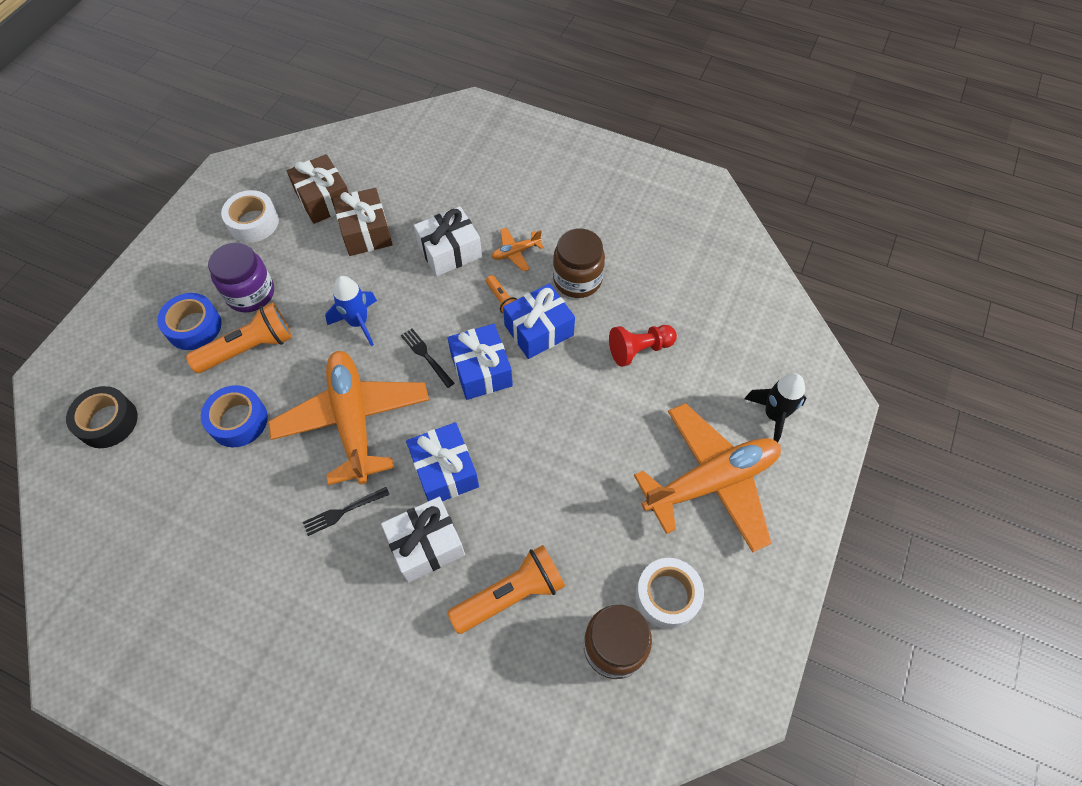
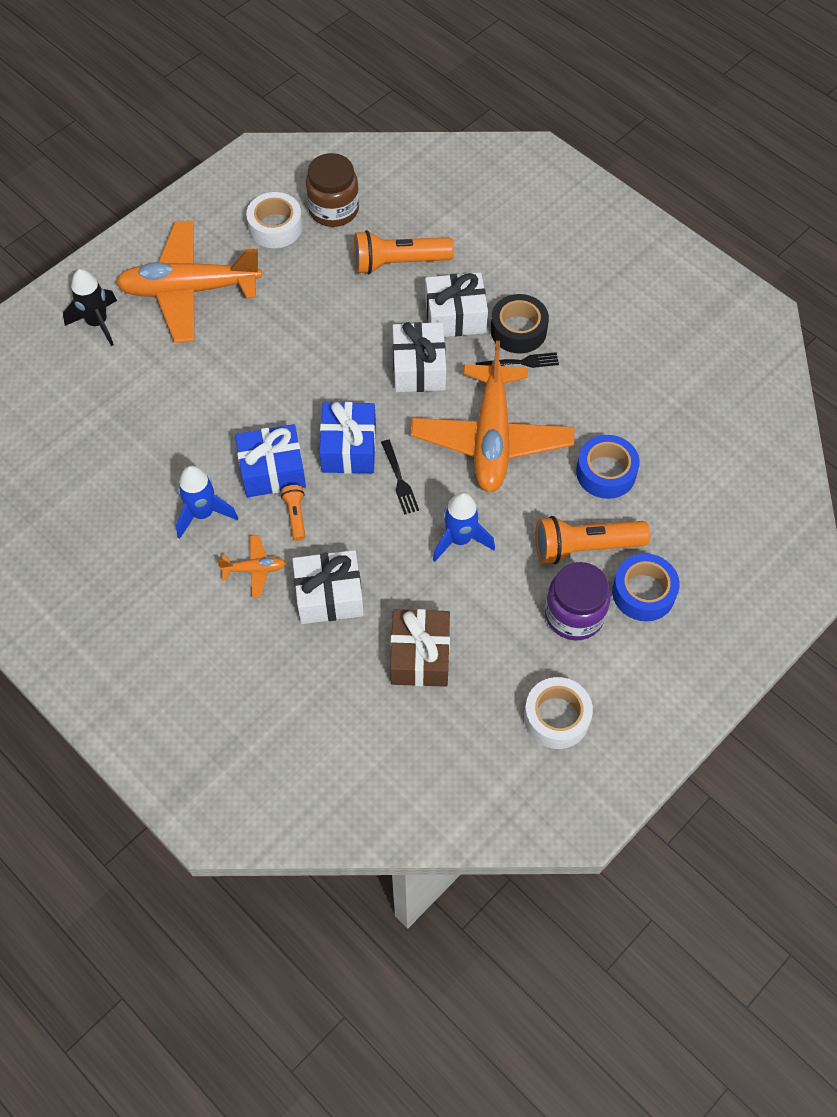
camera: 160 degrees left, 0 degrees up
black tape [66,386,138,448] -> black tape moved to [491,294,549,354]
brown gift [287,154,349,224] -> none
blue gift [406,422,479,501] -> white gift [393,322,446,392]
brown jar [553,228,605,298] -> blue rocket [176,466,238,539]
red pawn [609,325,677,367] -> none

